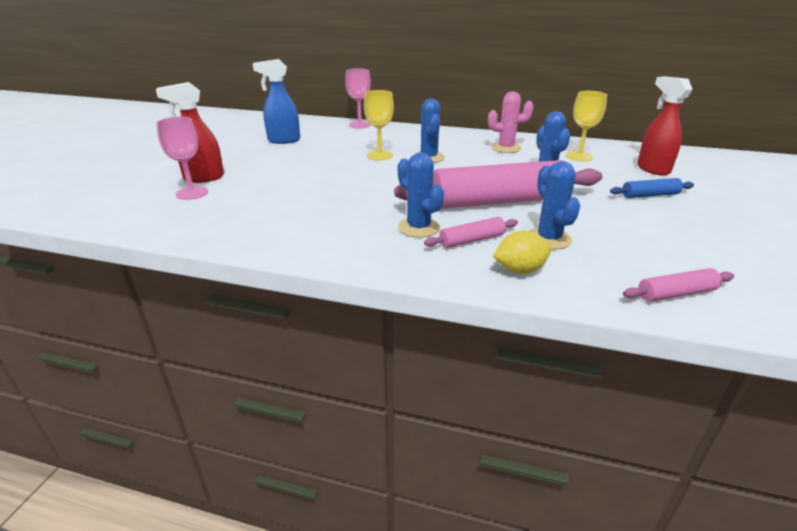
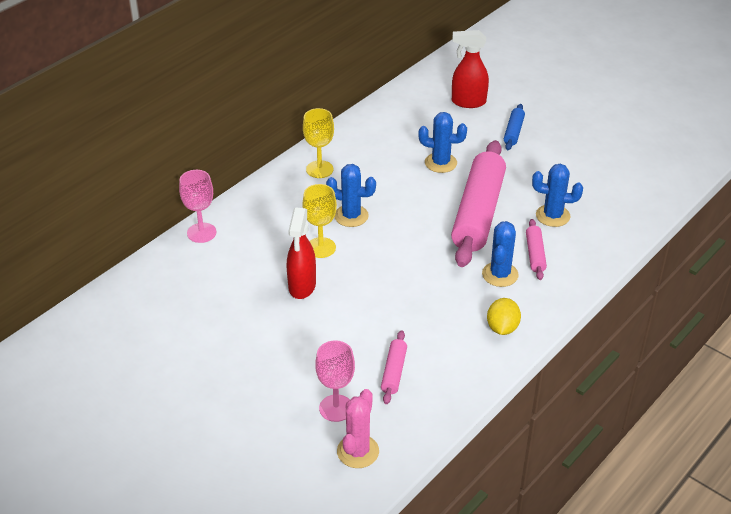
camera: 65 degrees left, 10 degrees up
red spray bottle [156,82,224,183] -> red spray bottle moved to [287,207,316,299]
blue spray bottle [253,59,300,144] -> none
blue cactus [398,152,444,238] -> blue cactus turned 60 degrees counterclockwise [482,221,519,287]
pink cactus [488,91,533,153] -> pink cactus moved to [337,389,379,468]
yellow lemon [493,231,551,274] -> yellow lemon moved to [487,298,521,335]
yellow goblet [566,91,607,161] -> yellow goblet moved to [303,108,334,178]
pink rolling pin [623,268,734,302] -> pink rolling pin moved to [381,330,407,404]

